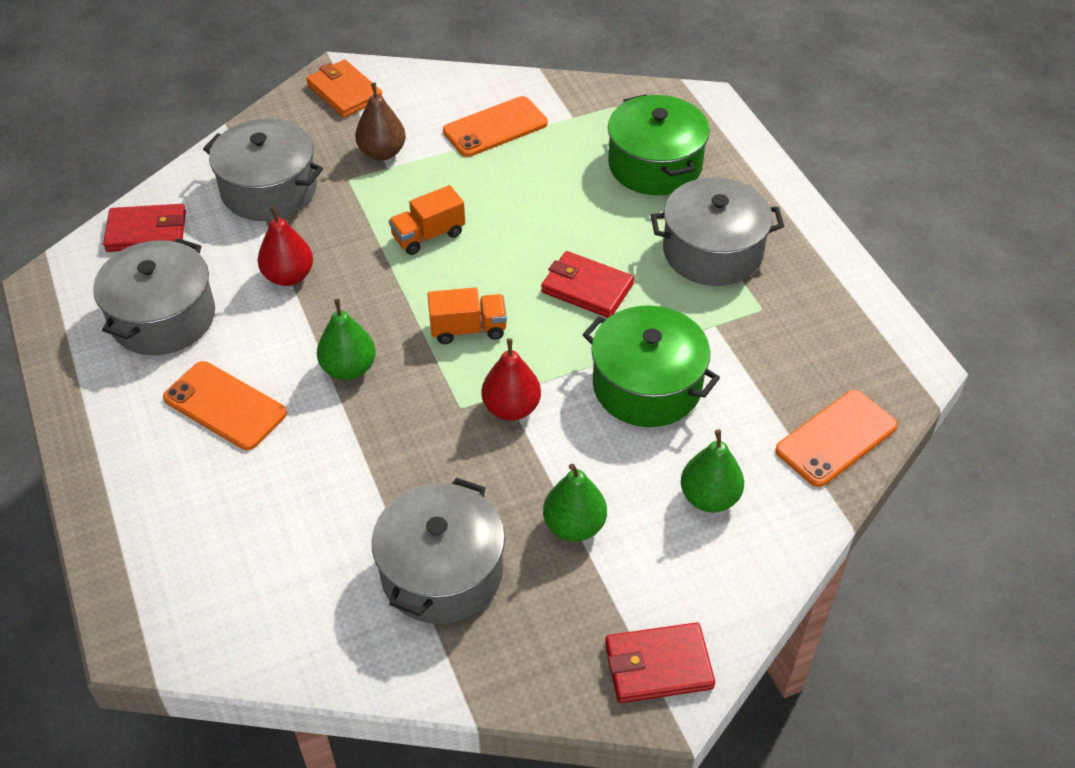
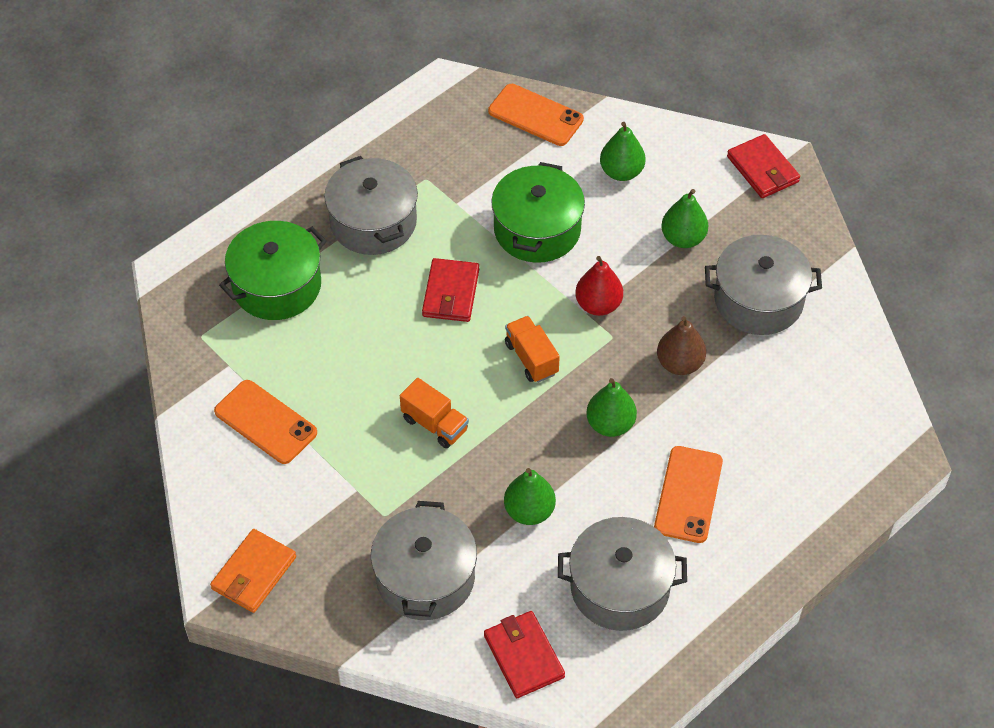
camera: 110 degrees left, 5 degrees up
red pear [258,206,313,286] -> green pear [504,468,556,525]
brown pear [355,82,406,161] -> brown pear moved to [657,316,706,375]

